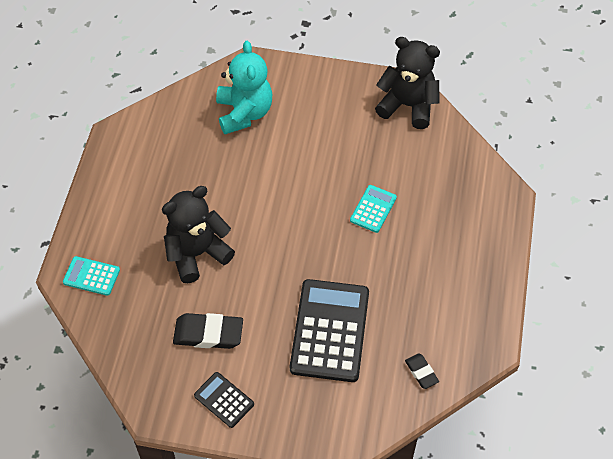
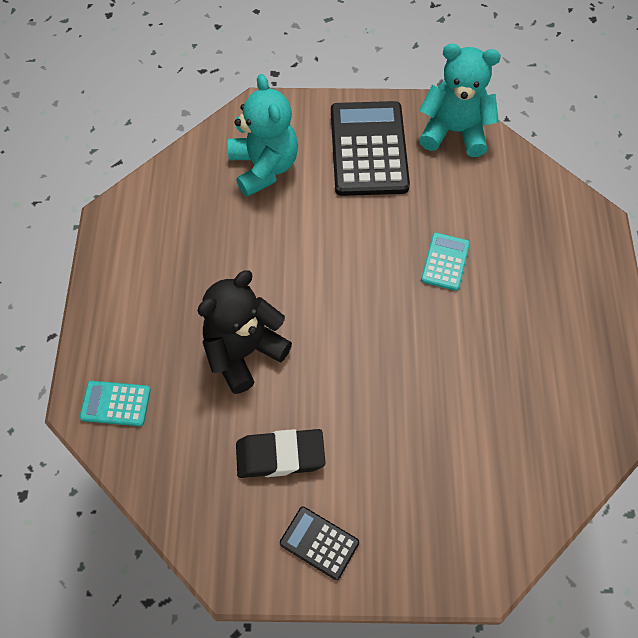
camera: 10 degrees left, 5 degrees up
black calculator [290,279,369,382] -> black calculator moved to [331,101,410,196]
black teddy bear [375,37,440,129] -> turquoise teddy bear [419,44,501,157]
black eraser [405,354,439,389] -> none

